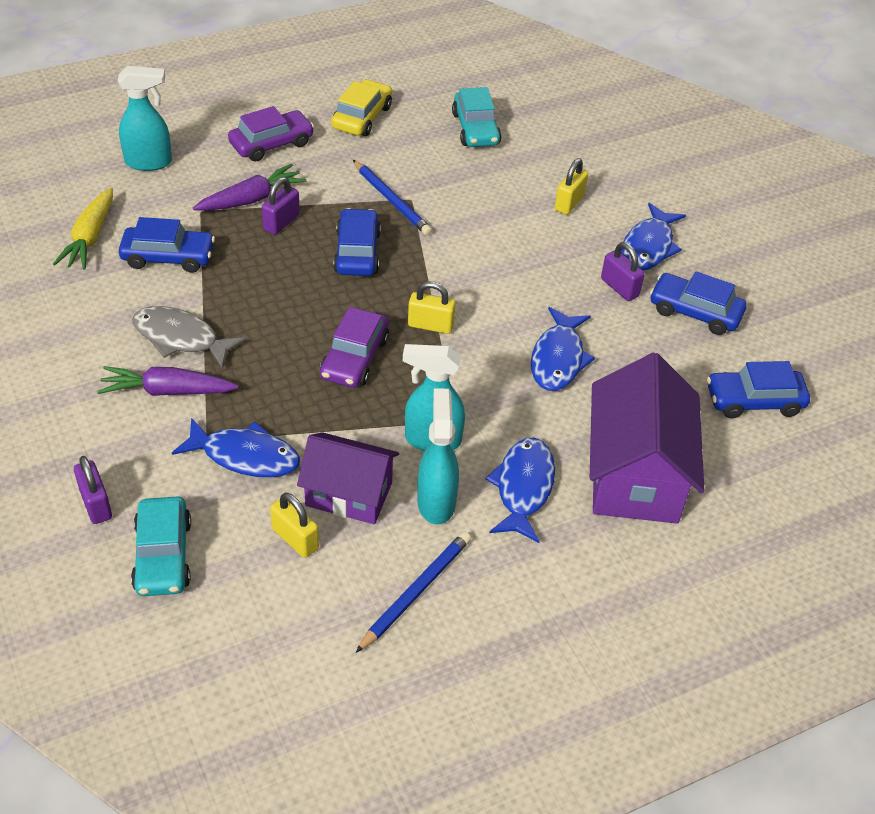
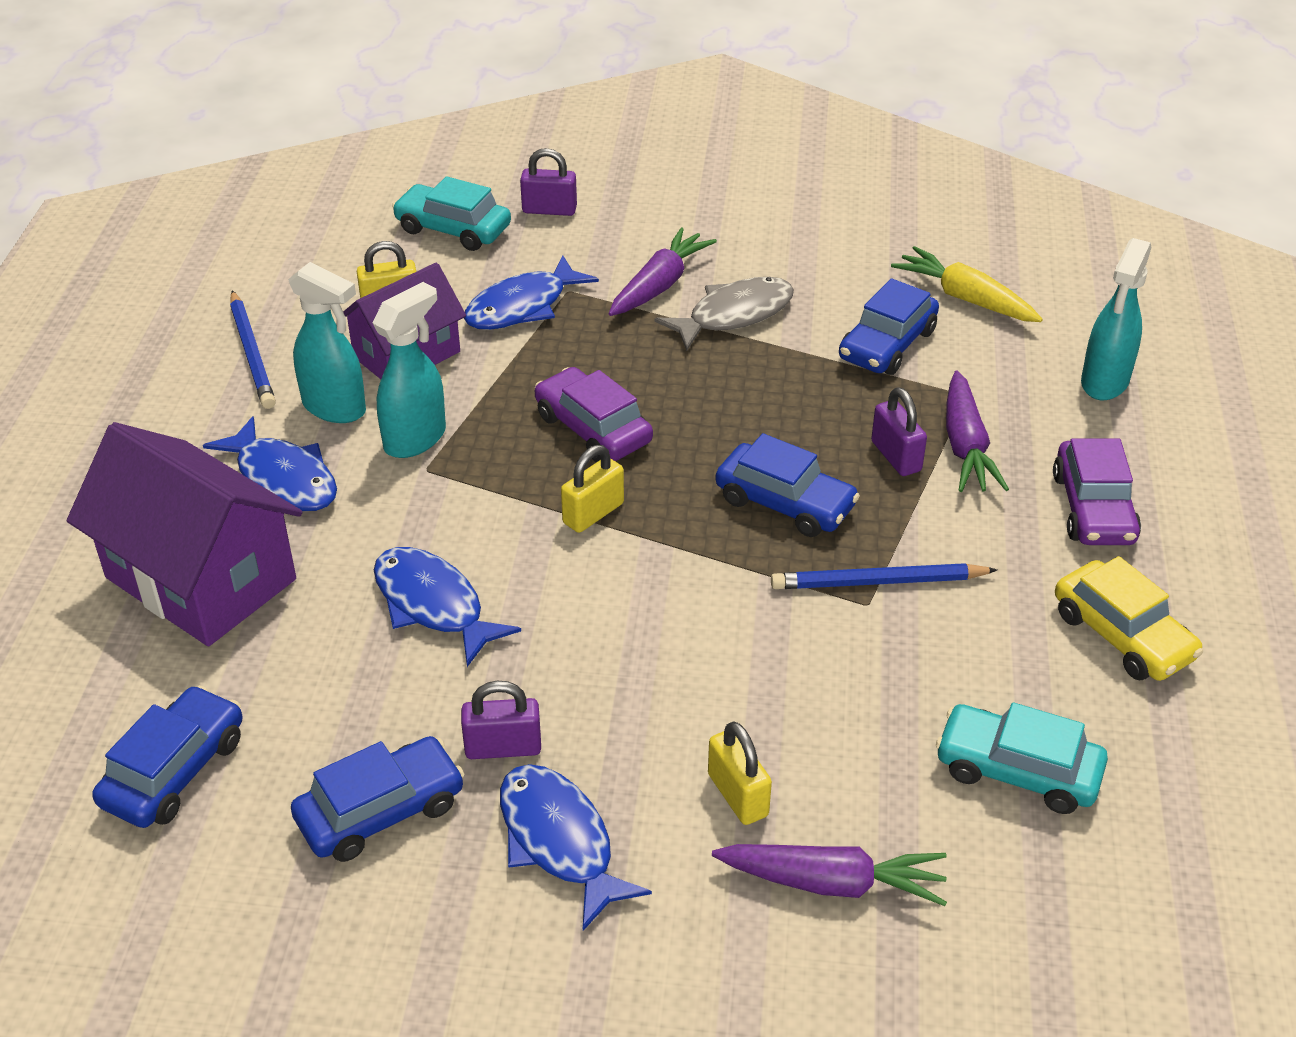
camera: 125 degrees right, 5 degrees down
none -> purple carrot [712,844,947,906]

